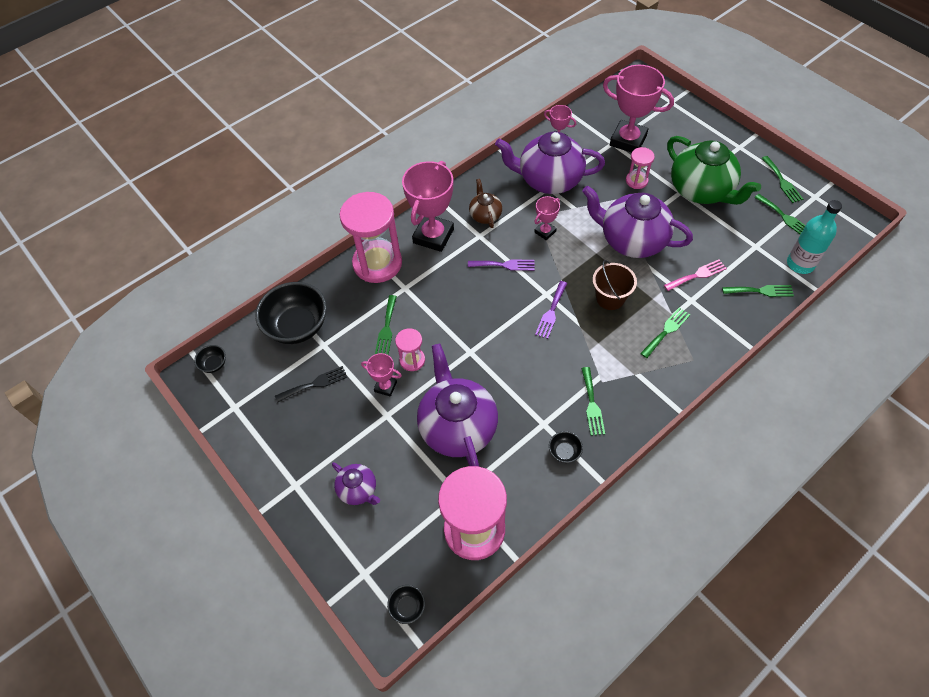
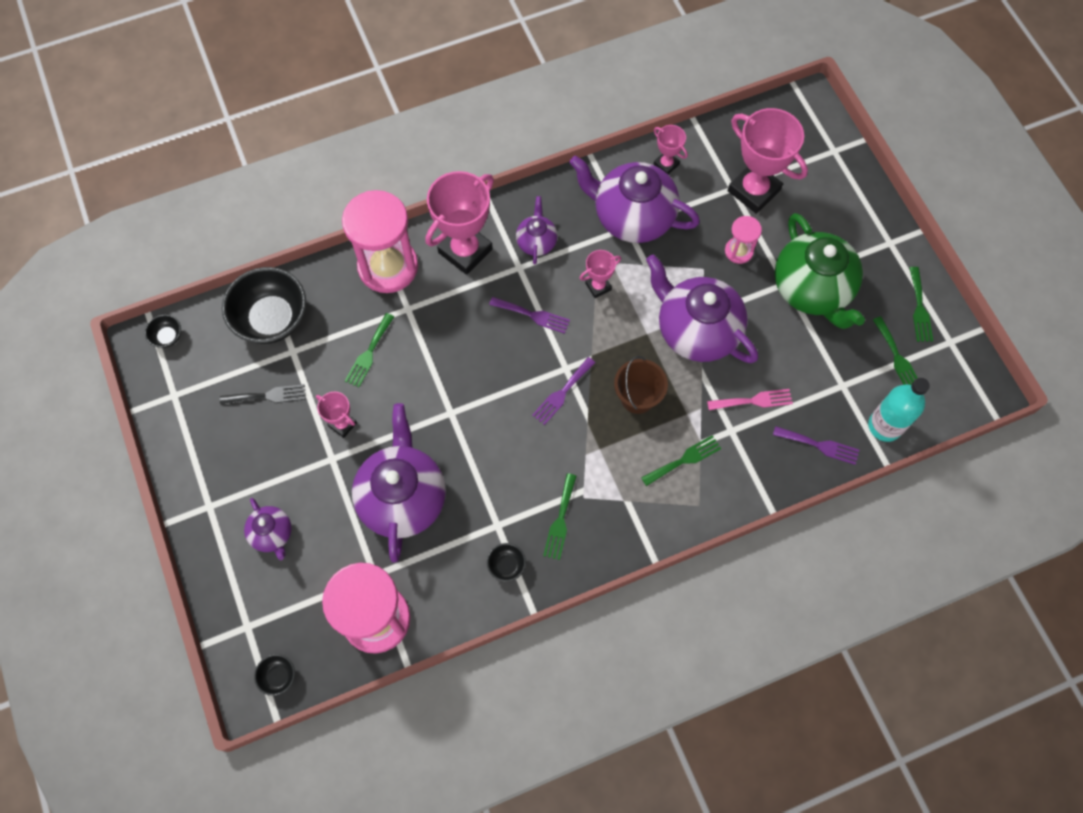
camera: 15 degrees right, 10 degrees up
pink hourglass [395,328,425,371] -> none
brown teapot [469,179,502,228] -> purple teapot [516,196,558,265]
green fork [722,285,794,297] -> purple fork [773,426,859,465]

